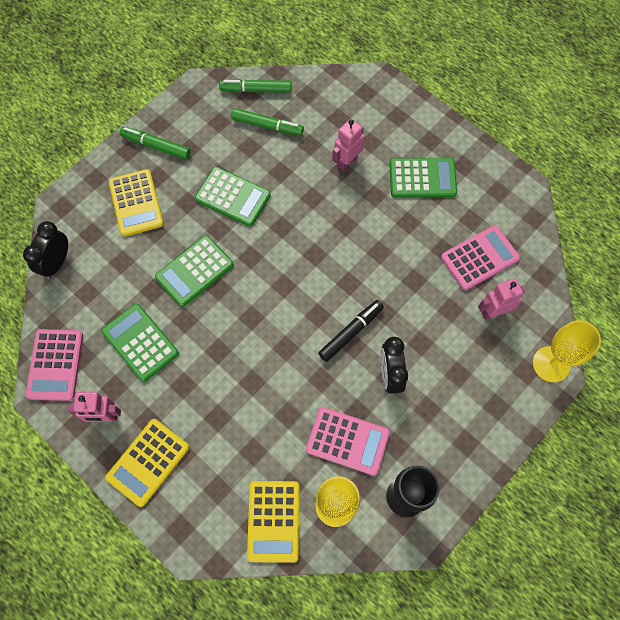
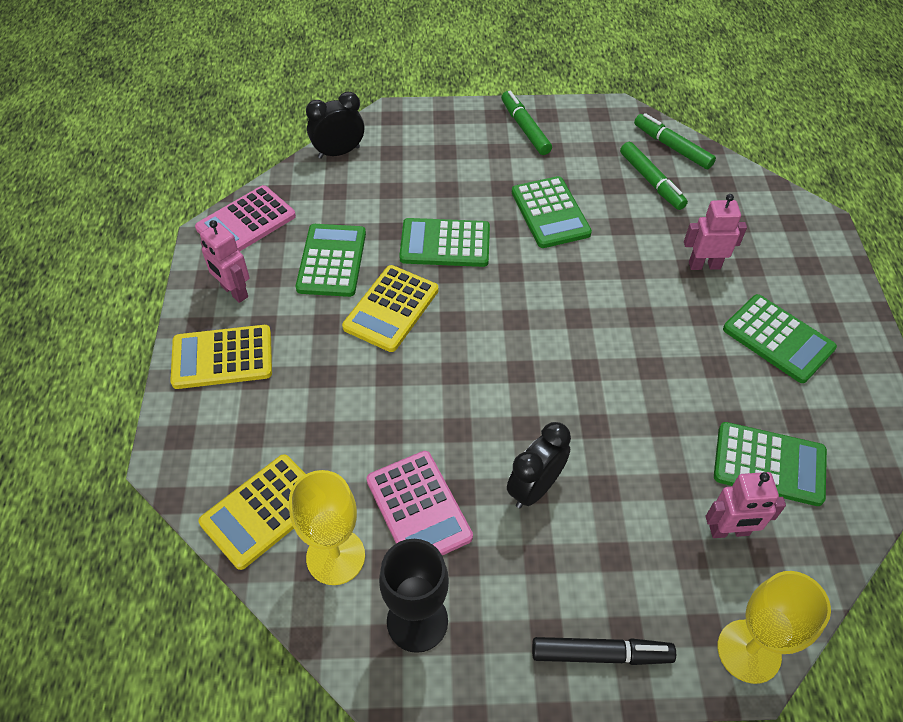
camera: 45 degrees right, 15 degrees down
yellow calculator [109,169,164,237] -> yellow calculator moved to [342,265,438,352]
black marker [318,300,384,362] -> black marker moved to [532,637,676,665]
pink calculator [441,225,520,290] -> green calculator [714,422,827,506]
pink robot [478,279,525,320] -> pink robot turned 150 degrees clockwise [706,472,786,538]

